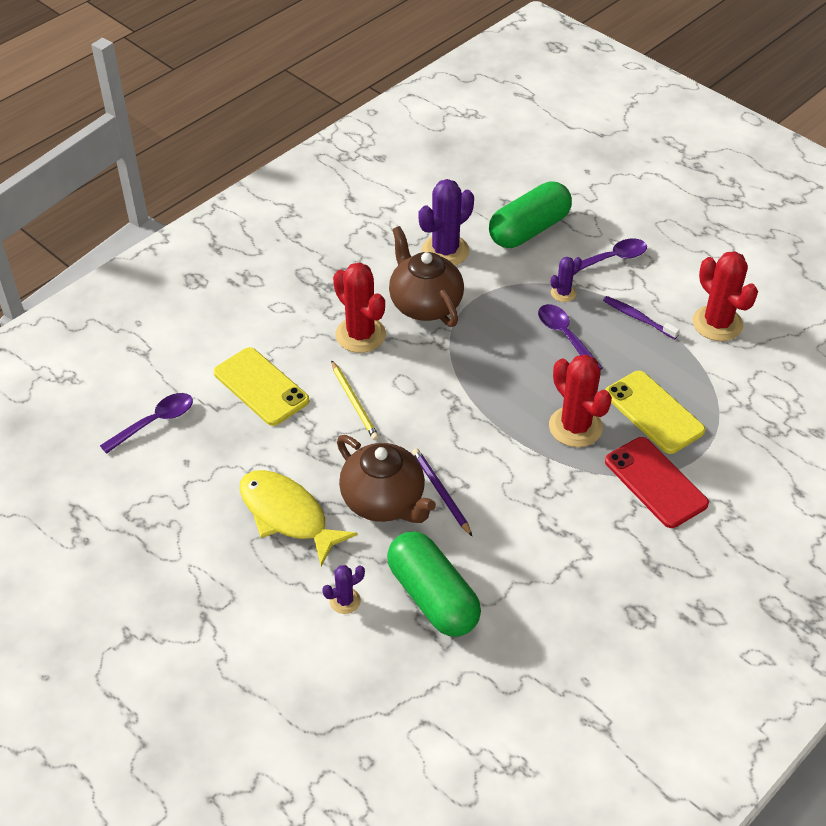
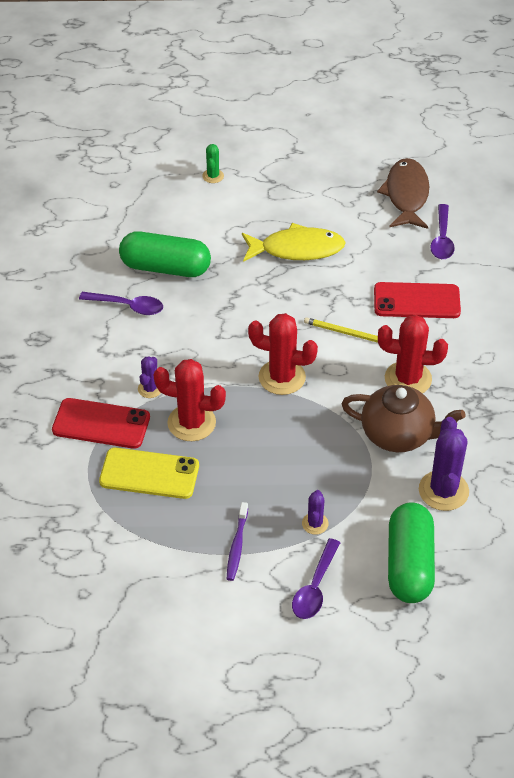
camera: 135 degrees right, 0 degrees up
yellow phone [214,347,309,426] -> red phone [374,282,461,318]
purple cactus [322,565,365,614] -> purple cactus moved to [138,356,161,398]
brown teapot [337,435,436,523] -> none
purple pencil [412,448,472,536] -> none
purple spoon [538,304,603,370] -> purple spoon moved to [79,292,163,315]
purple toothbrush [603,296,680,339] -> purple toothbrush turned 105 degrees clockwise [227,502,248,581]
red cactus [693,251,758,341] -> red cactus moved to [248,313,318,395]
none -> green cactus [202,144,224,183]
none -> brown fish [377,158,429,229]

